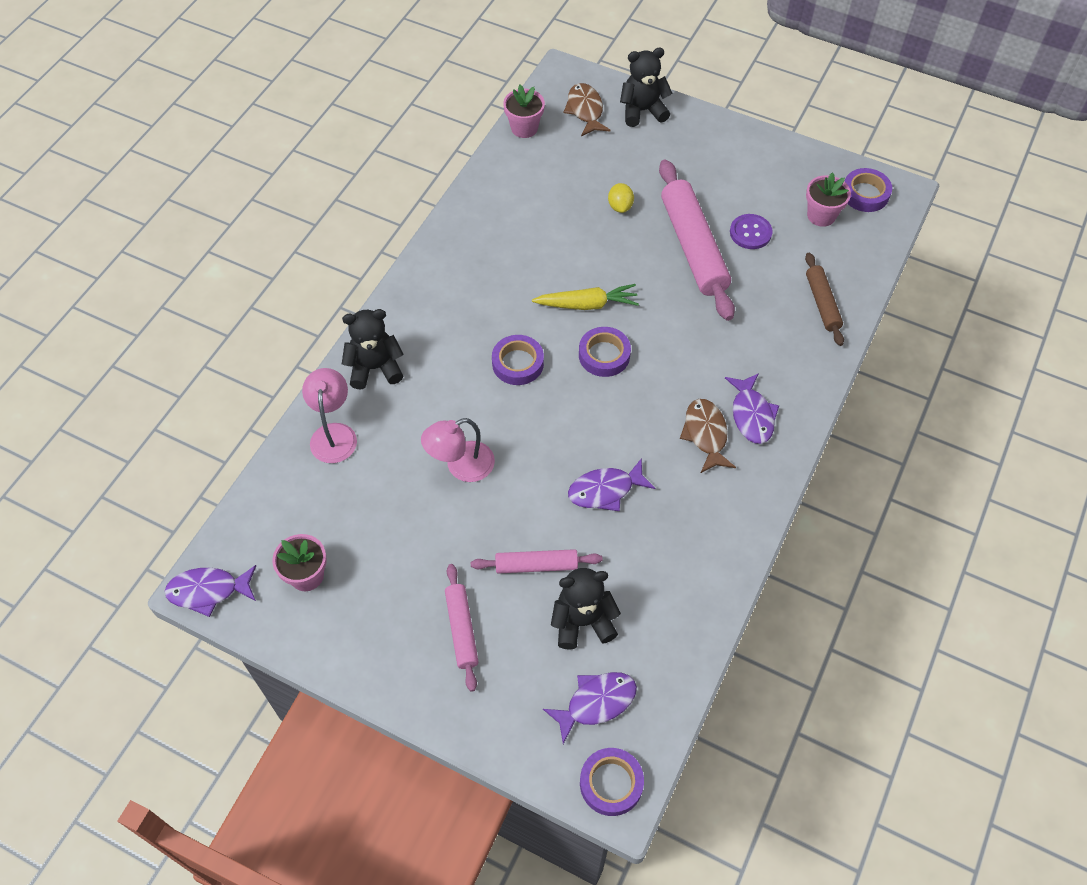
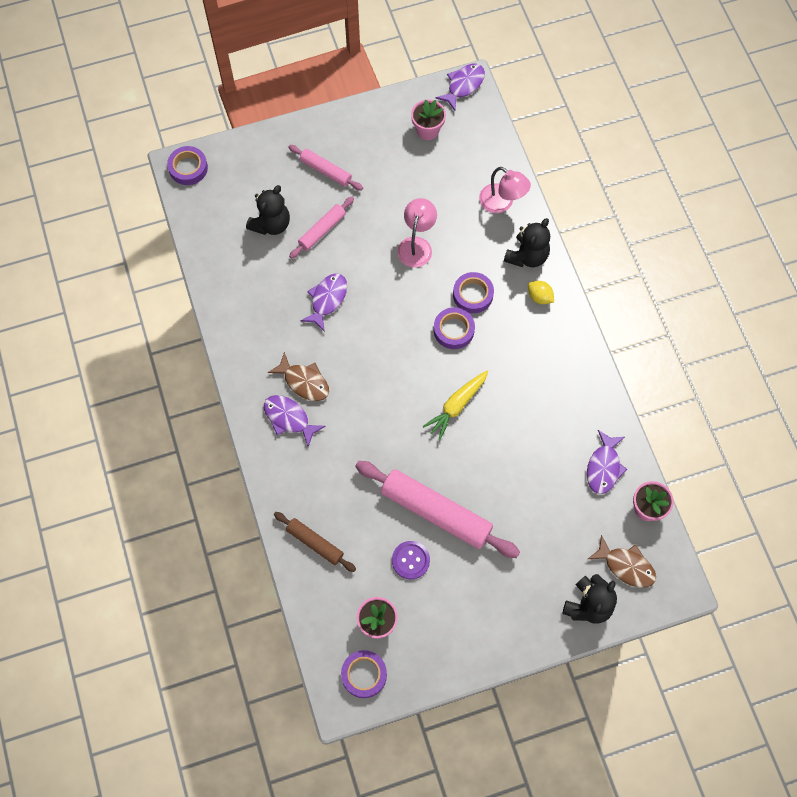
camera: 135 degrees right, 10 degrees up
purple fish [543,672,637,744] -> purple fish moved to [587,430,627,494]
purple tape [579,327,631,377] -> purple tape moved to [453,272,494,313]
yellow lemon [608,183,634,213] -> yellow lemon moved to [528,281,554,304]

